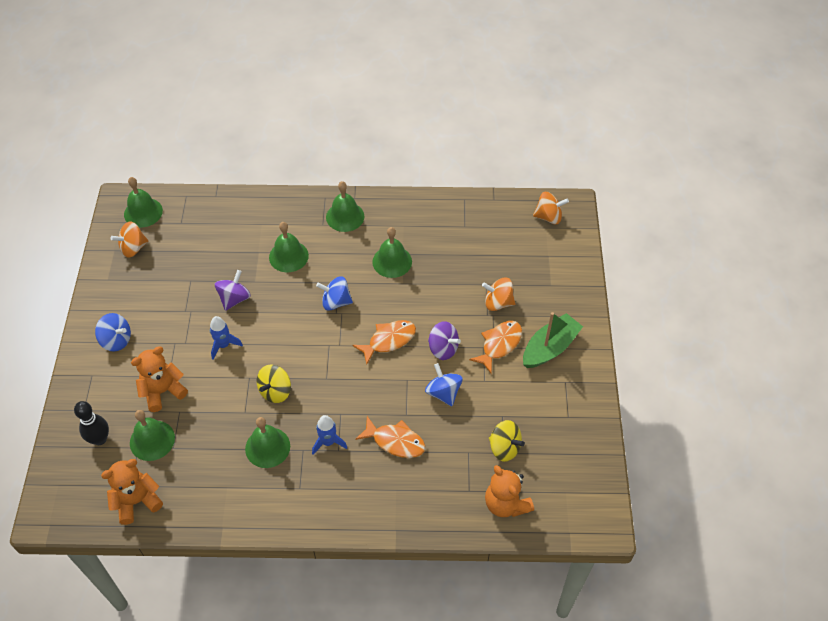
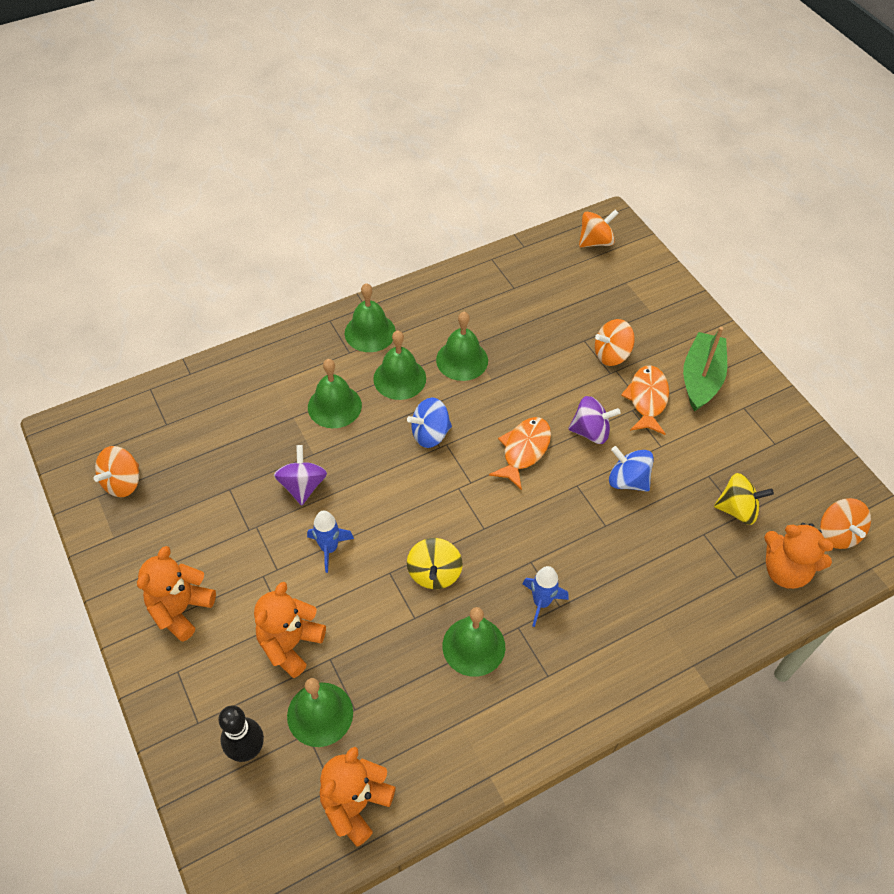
camera: 30 degrees left, 0 degrees up
blue spinning top [95,313,131,352] -> orange teddy bear [137,546,216,642]
green bell [124,177,163,228] -> green bell moved to [373,331,426,400]
orange fish [355,416,426,458] -> none
none -> orange spinning top [820,498,871,549]

